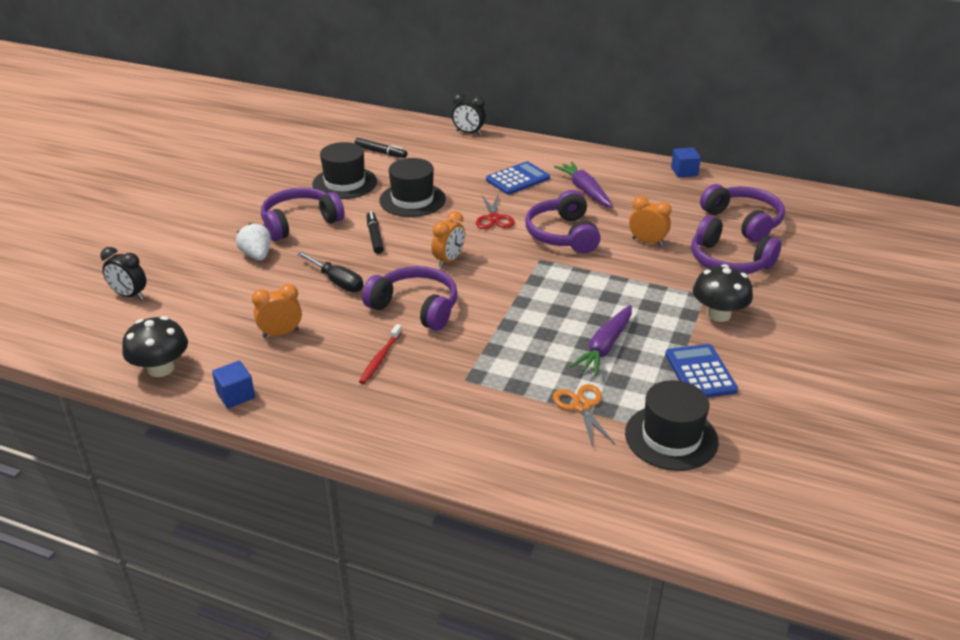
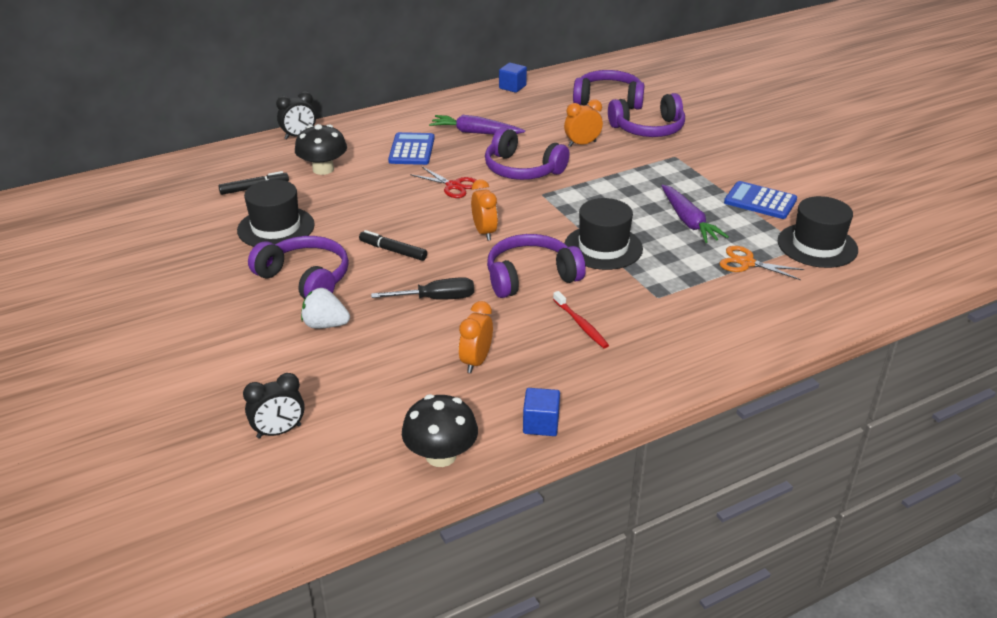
camera: 50 degrees left, 0 degrees up
purple headphones [261,187,345,241] -> purple headphones turned 120 degrees clockwise [248,236,349,299]
black hat [379,158,446,217] -> black hat moved to [564,198,643,270]
black mushroom [693,264,753,322] -> black mushroom moved to [295,124,347,175]

